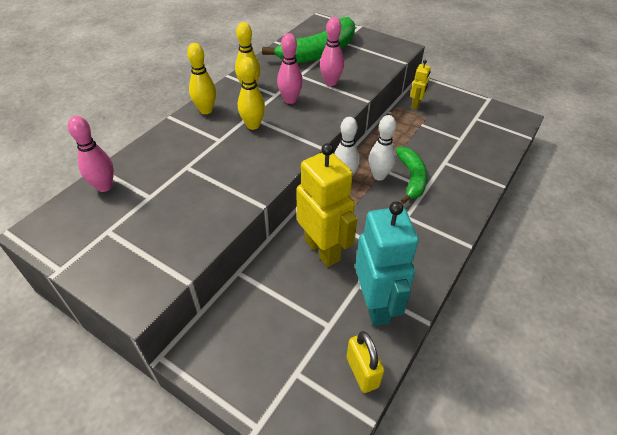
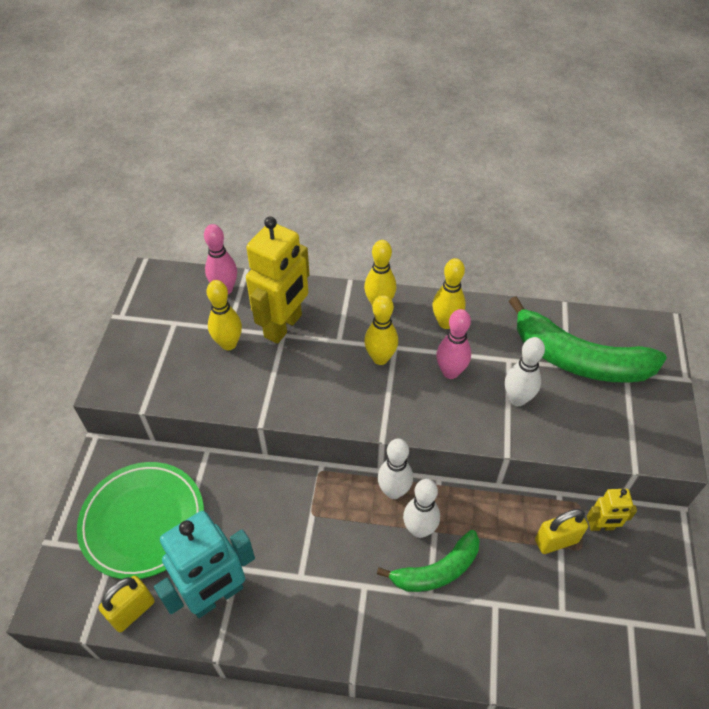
camera: 65 degrees right, 5 degrees up
yellow robot [296,143,357,267] -> yellow robot moved to [246,216,309,344]
pink bowling pin [320,17,344,86] -> white bowling pin [505,337,545,406]
none -> green plate [77,462,204,579]
none -> yellow bowling pin [207,280,242,350]
none -> yellow padlock [535,509,588,554]

